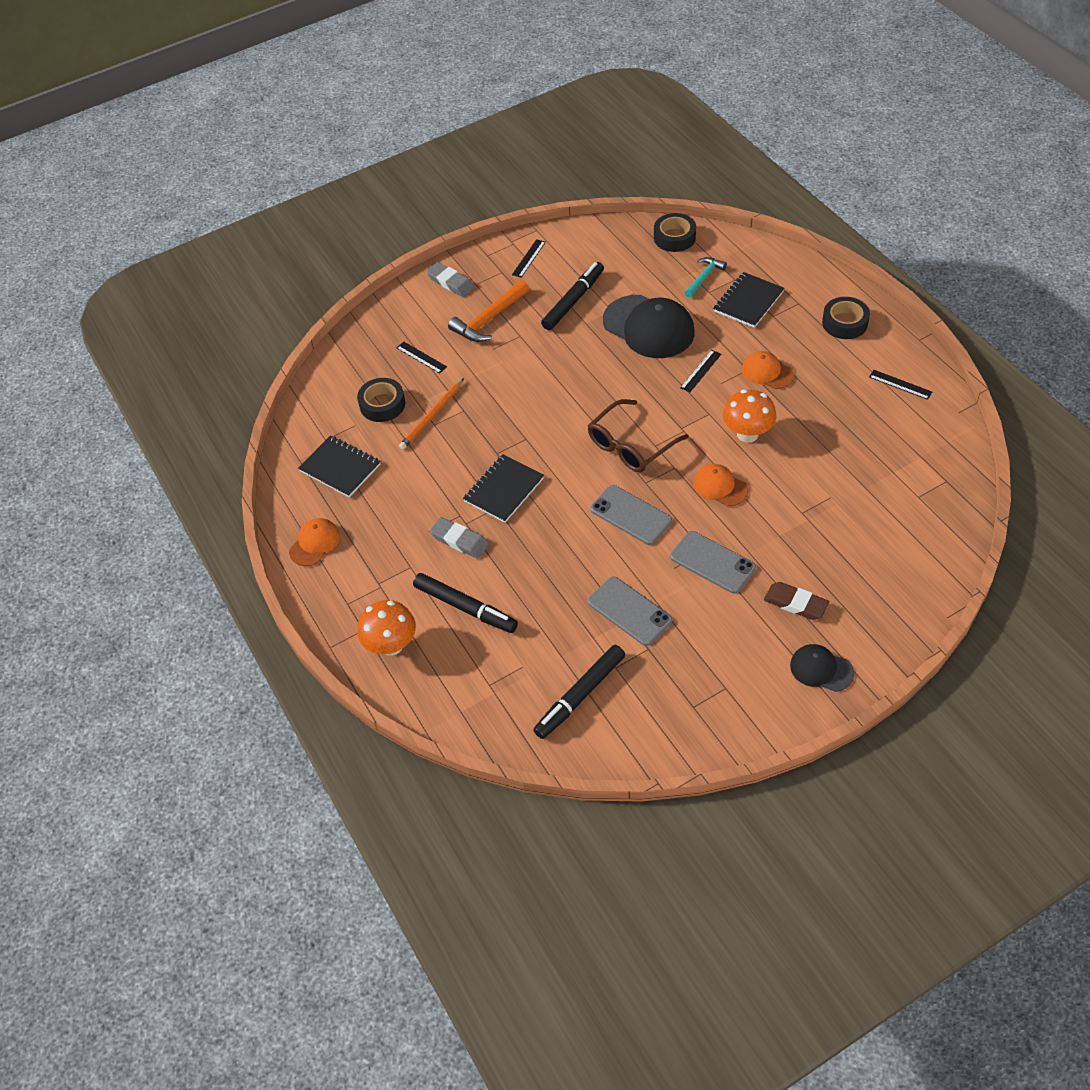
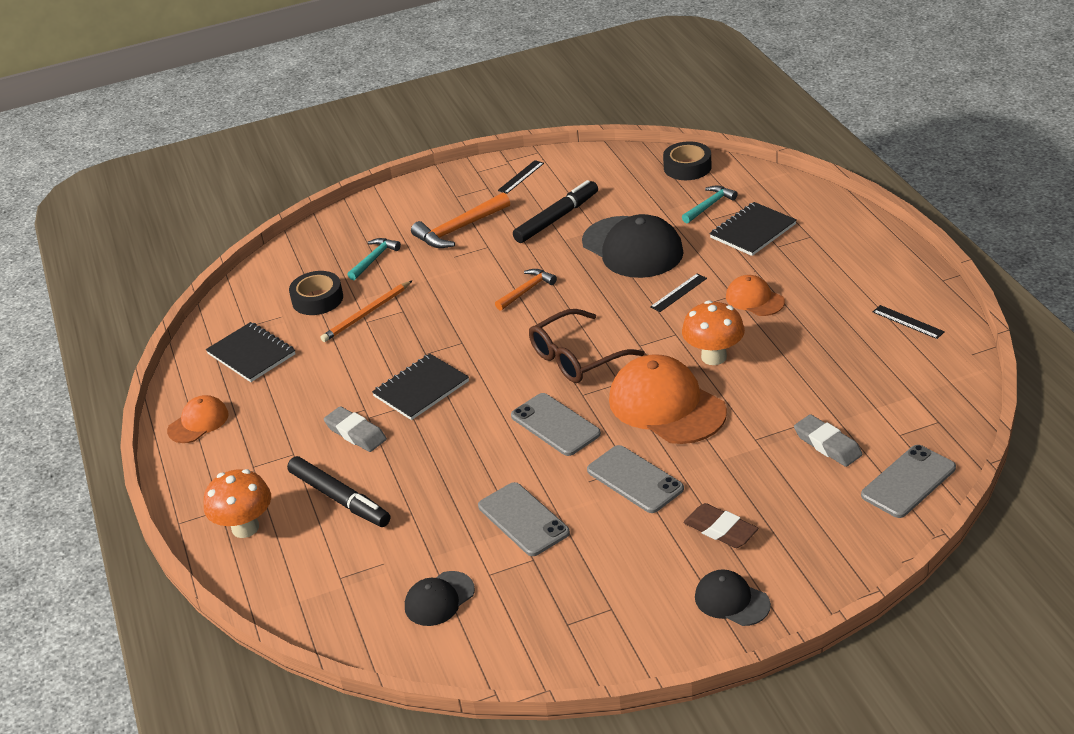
camera: 10 degrees right, 15 degrees down
black ruler [396,342,447,373] -> turquoise hammer [347,238,401,280]
grey eraser [426,262,474,297] -> grey eraser moved to [794,414,863,467]
black marker [533,645,625,739] -> black cap [405,571,475,626]
orange cap [693,464,748,506] -> orange cap [609,354,727,444], size x1.89
black tape [822,297,870,339] -> none
none -> orange hammer [495,269,557,311]
none -> grey phone [861,445,956,518]

